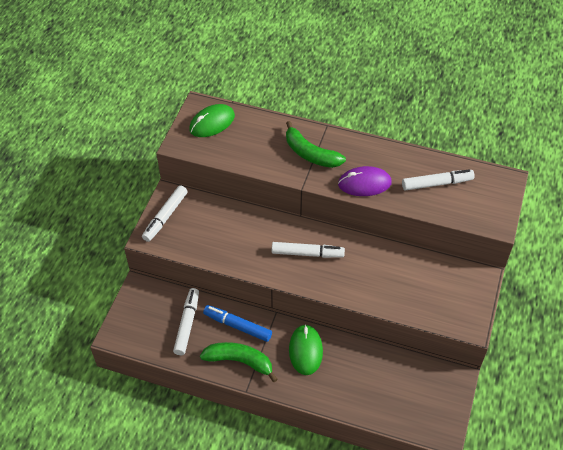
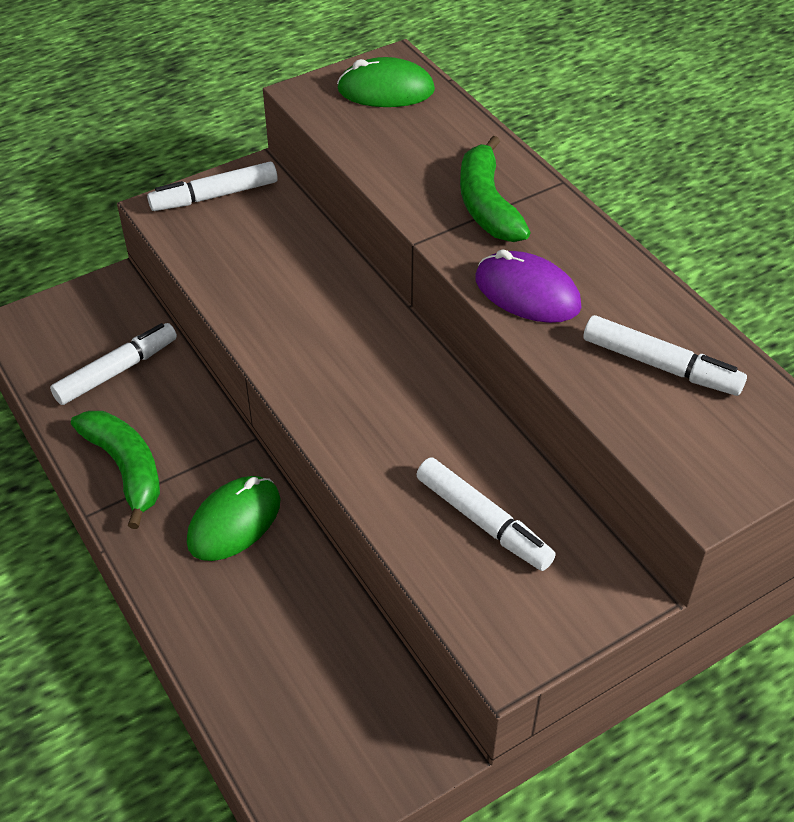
camera: 40 degrees right, 5 degrees down
blue marker [203,305,272,342] -> none
white marker [272,242,345,258] -> white marker moved to [416,457,556,571]

